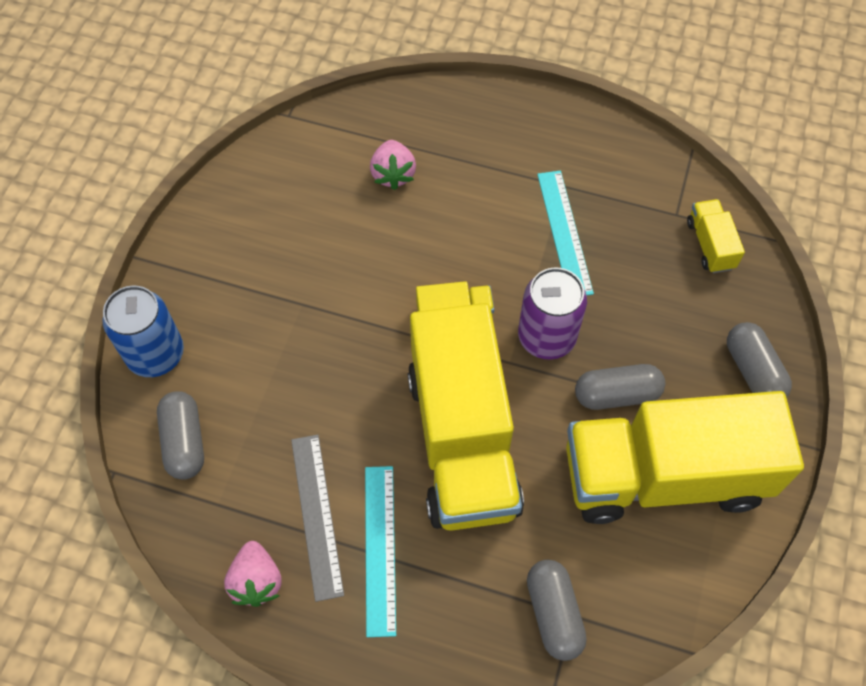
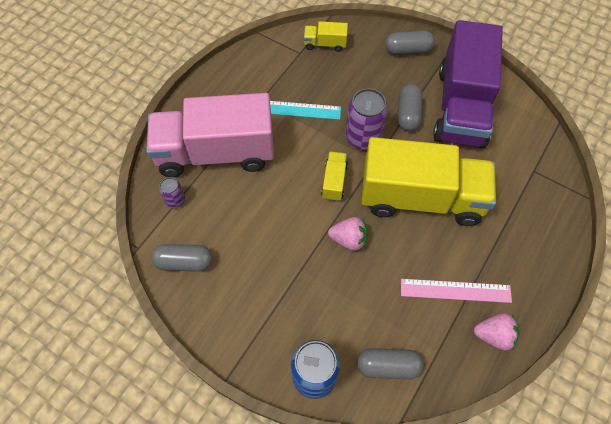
camera: 75 degrees left, 0 degrees up
grey ruler [291,435,344,602] -> pink ruler [401,279,512,303]
turquoise ruler [365,466,396,637] -> none
pink strawberry [370,140,416,190] -> pink strawberry moved to [328,217,368,251]
grey capsule [527,560,587,661] -> grey capsule moved to [151,244,212,272]
yellow truck [566,391,804,524] -> purple truck [433,20,503,148]
none -> pink truck [146,93,274,177]
none -> purple can [159,177,185,208]

